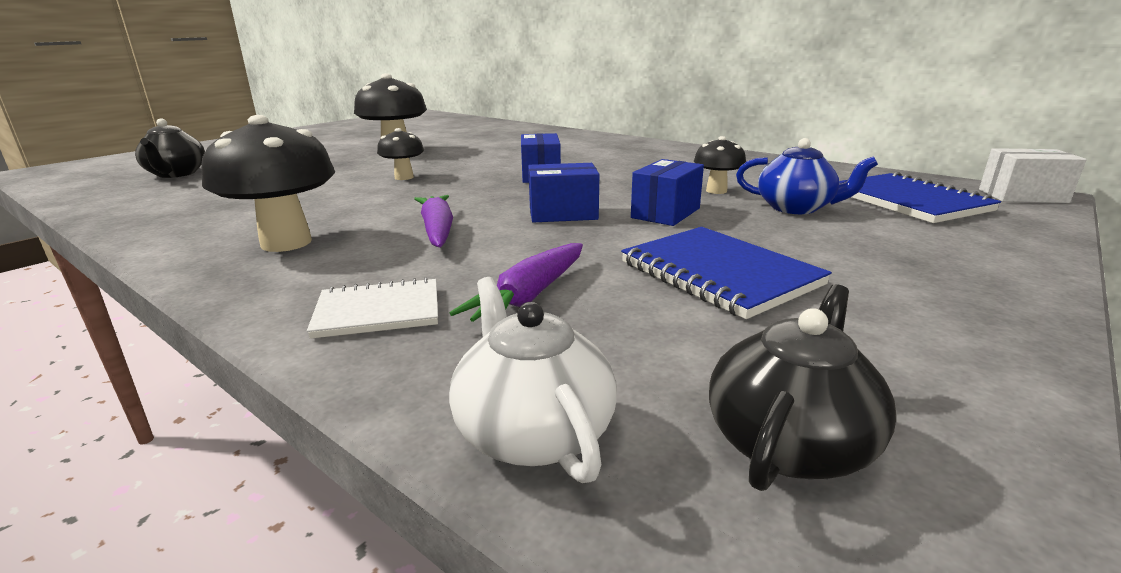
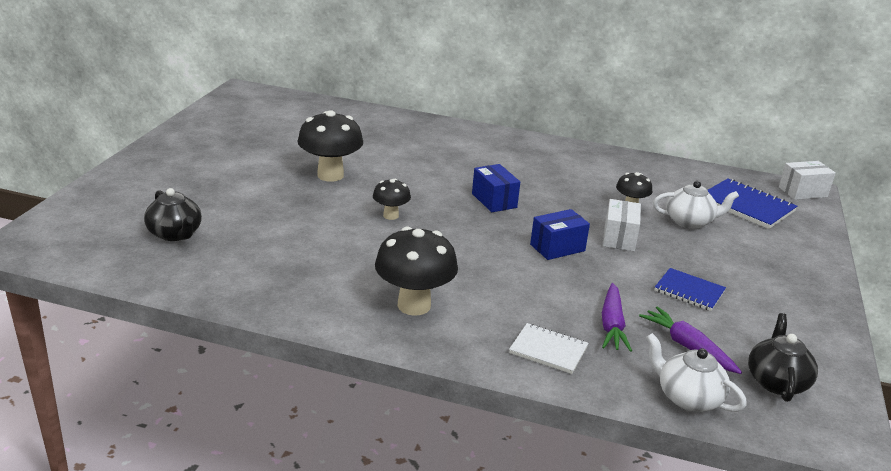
camera: 25 degrees left, 5 degrees up
white notebook [307,277,438,339] -> white notebook turned 60 degrees clockwise [509,323,589,374]
purple carrot [414,195,453,247] -> purple carrot moved to [639,306,742,374]
blue notebook [621,227,832,319] -> blue notebook [655,268,726,311], size x0.64
blue box [631,159,704,226] -> white box [603,199,641,251]
blue teapot [736,138,878,214] -> white teapot [653,181,739,229]

